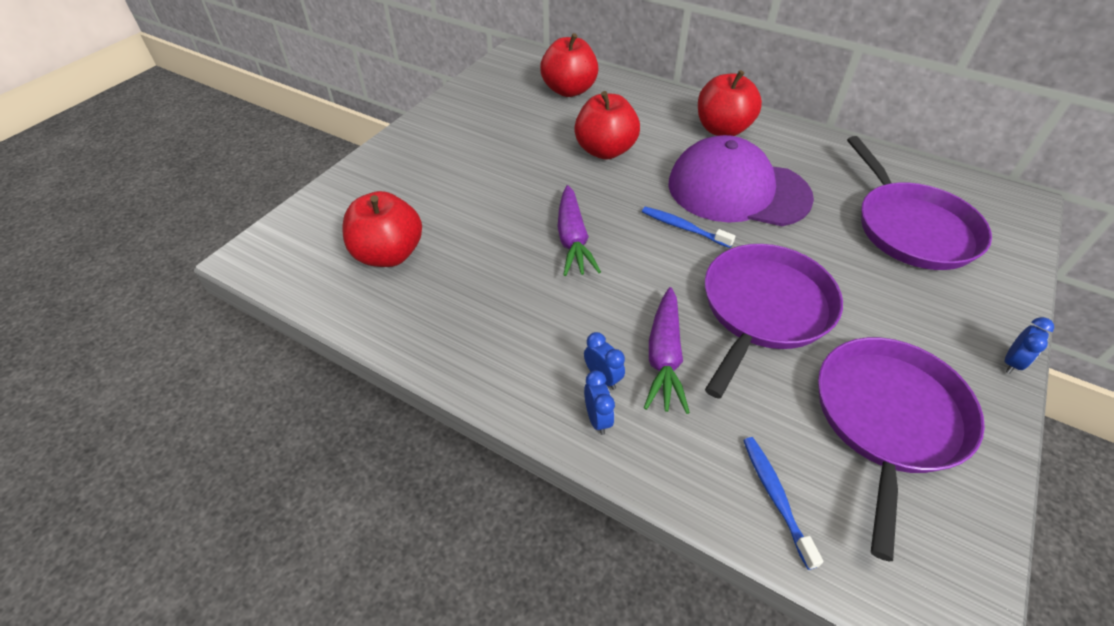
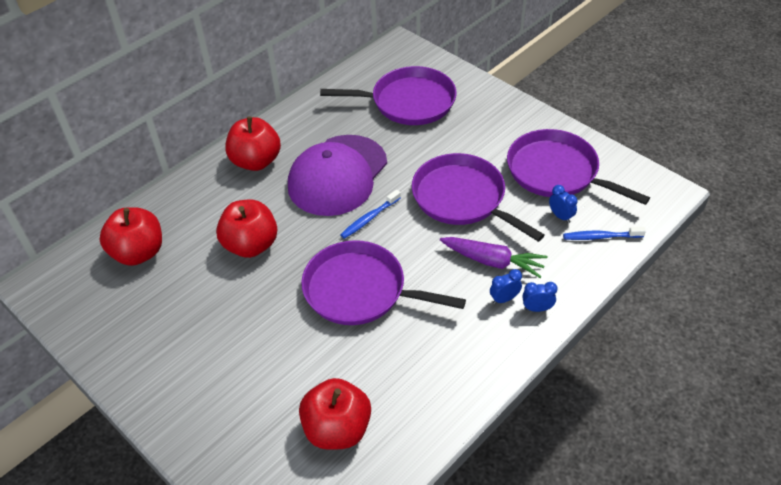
camera: 75 degrees left, 0 degrees up
purple carrot [557,185,601,276] -> purple pan [301,240,466,325]
blue clock [1005,317,1054,374] -> blue clock moved to [549,185,577,223]

